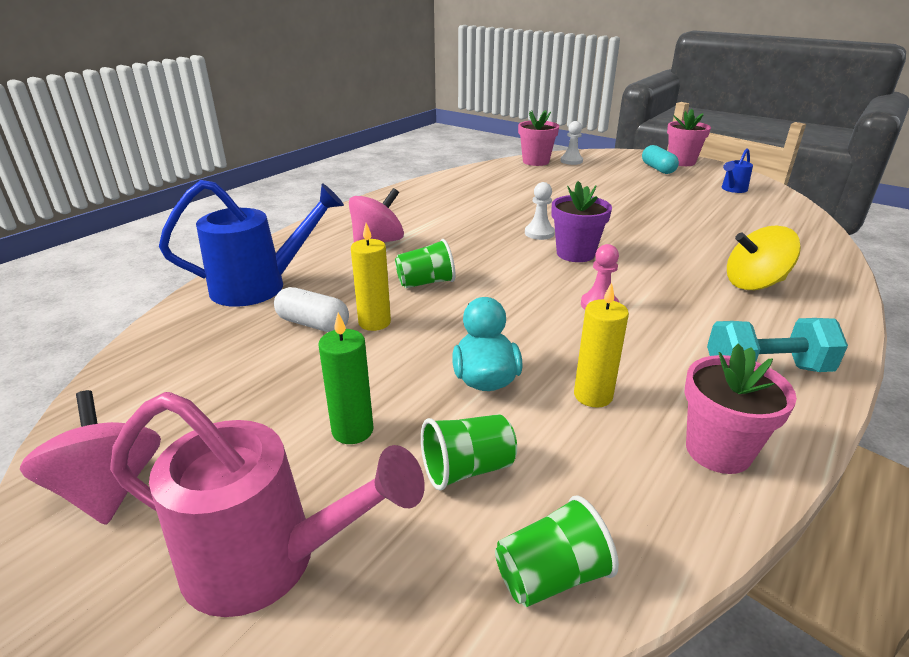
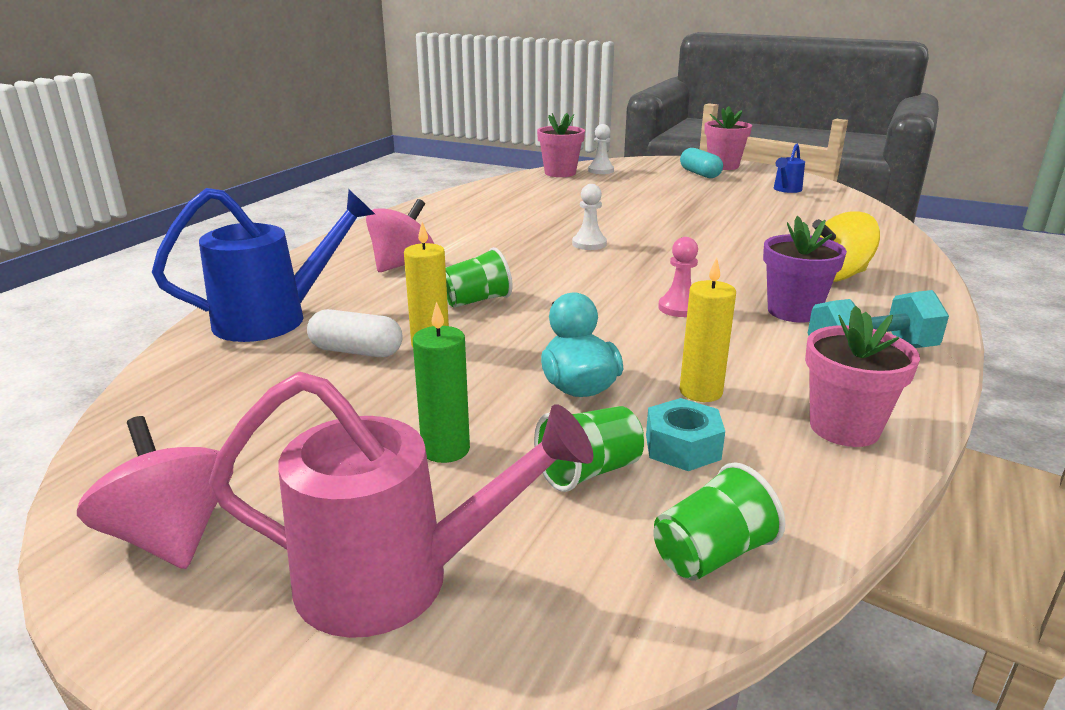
camera: 10 degrees left, 5 degrees down
purple flower pot [552,181,612,262] -> purple flower pot moved to [763,216,847,323]
none -> turquoise nut [646,398,725,471]

